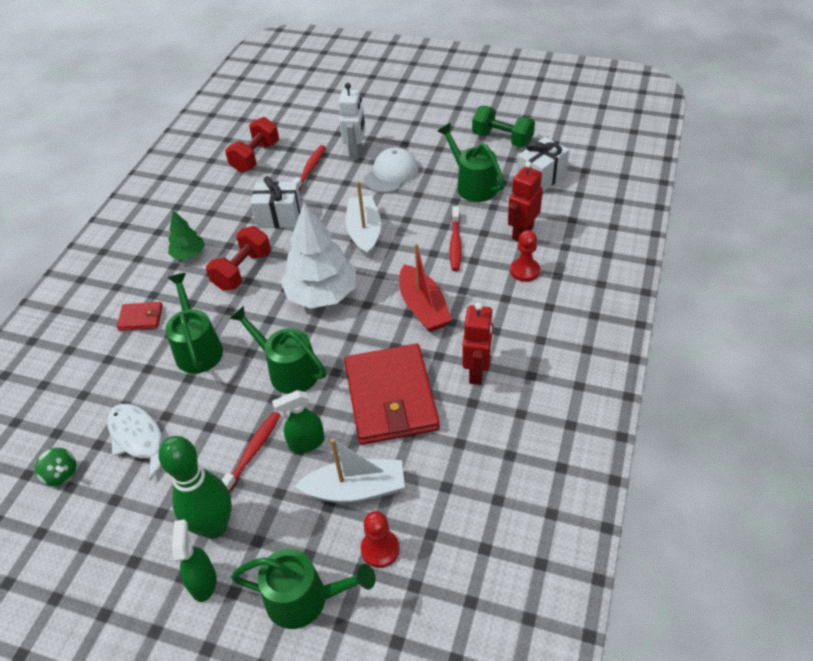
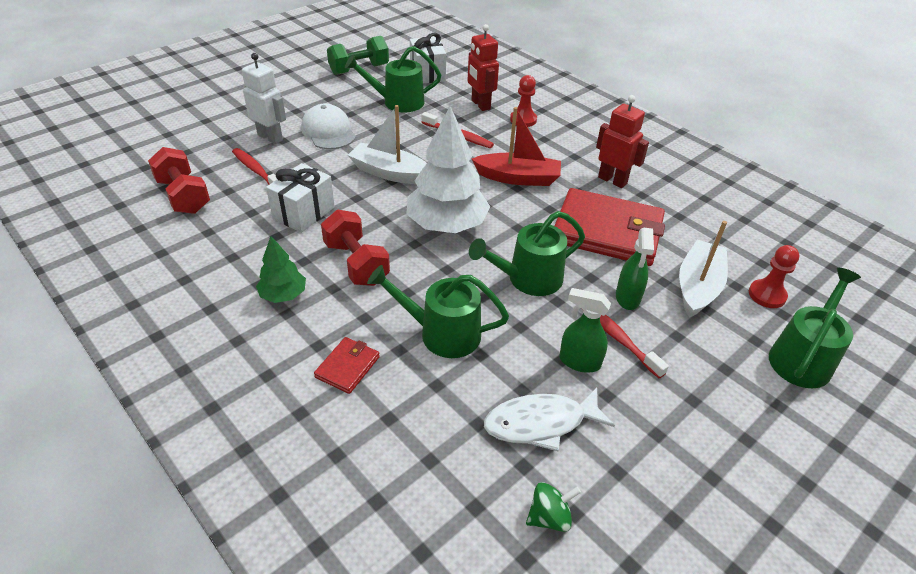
camera: 65 degrees left, 5 degrees down
green bowling pin [159,436,232,539] -> none
green spray bottle [172,519,217,602] -> green spray bottle moved to [559,288,611,373]

